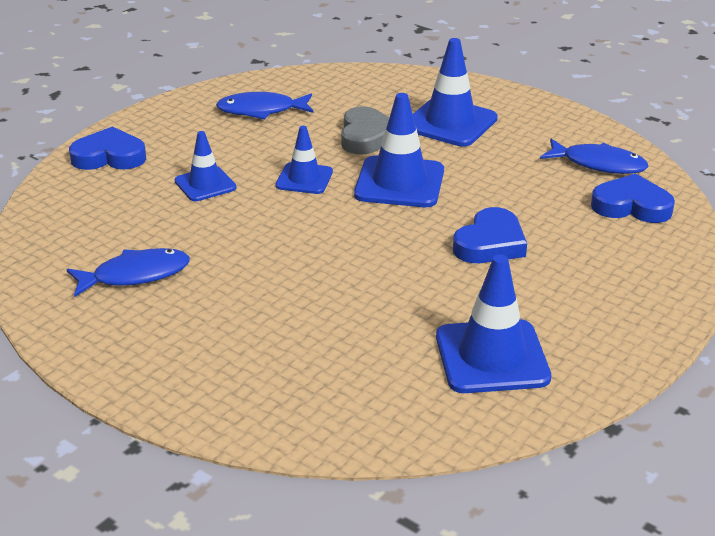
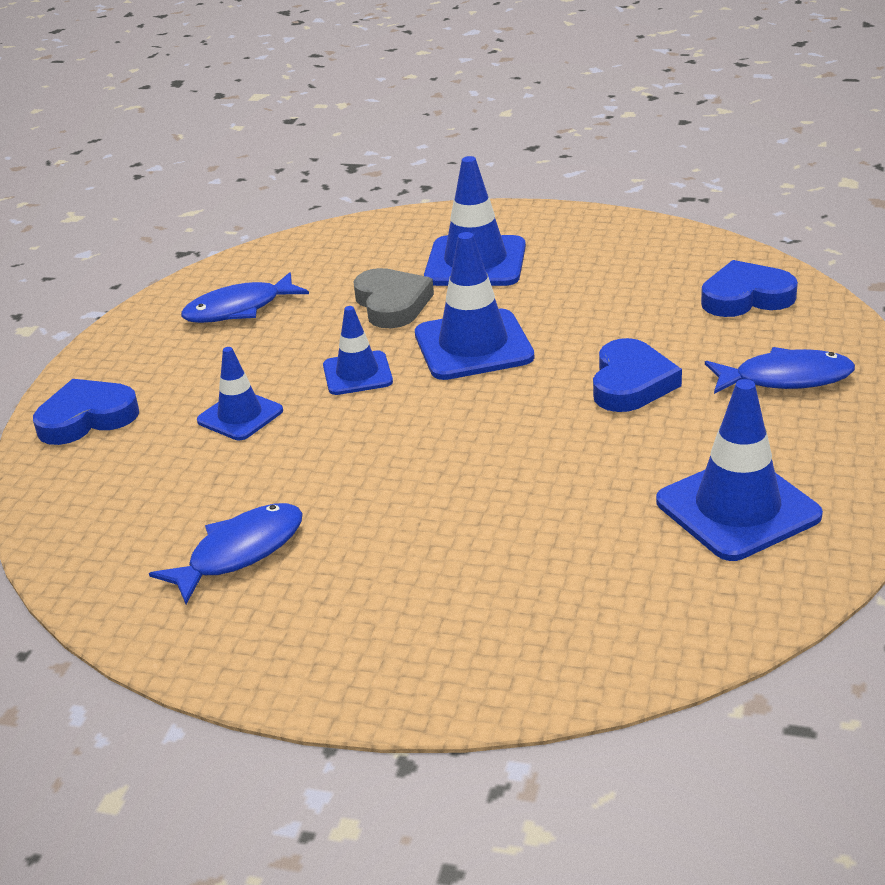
camera: 20 degrees left, 0 degrees up
blue fish [540,139,648,174] -> blue fish moved to [705,347,855,394]

